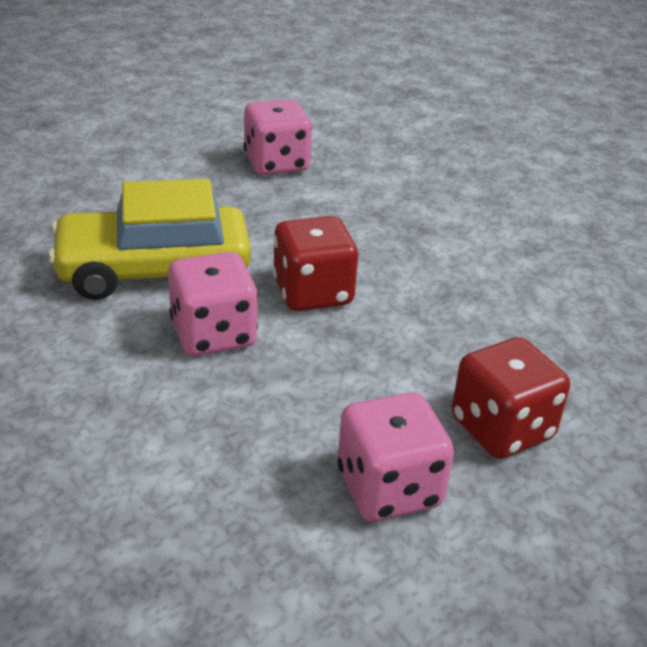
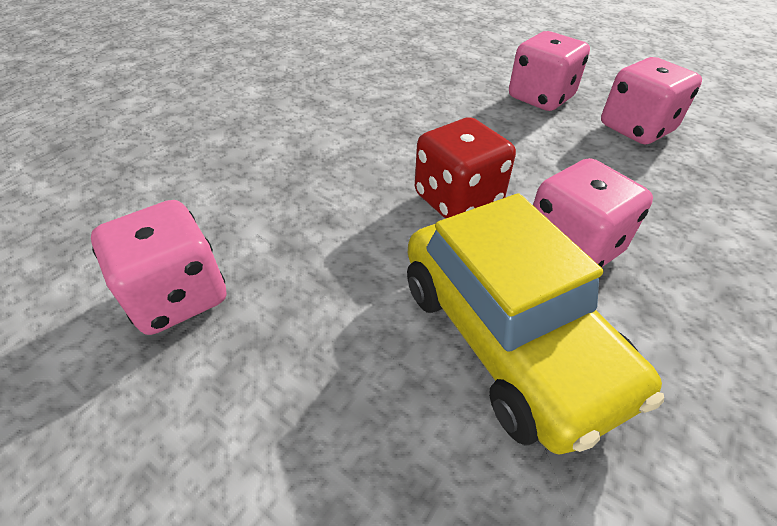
camera: 105 degrees left, 10 degrees up
red dice [452,337,570,459] -> pink dice [509,31,590,111]

